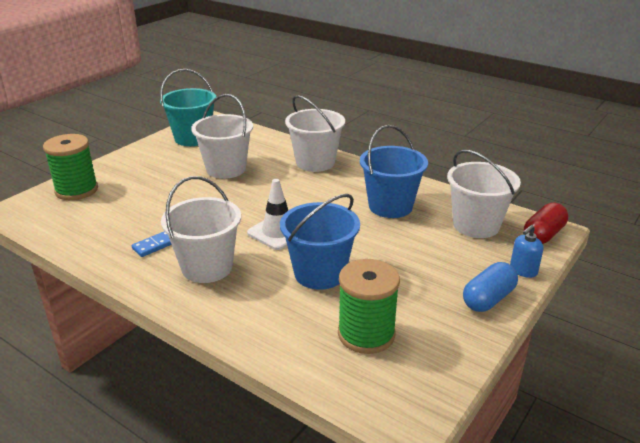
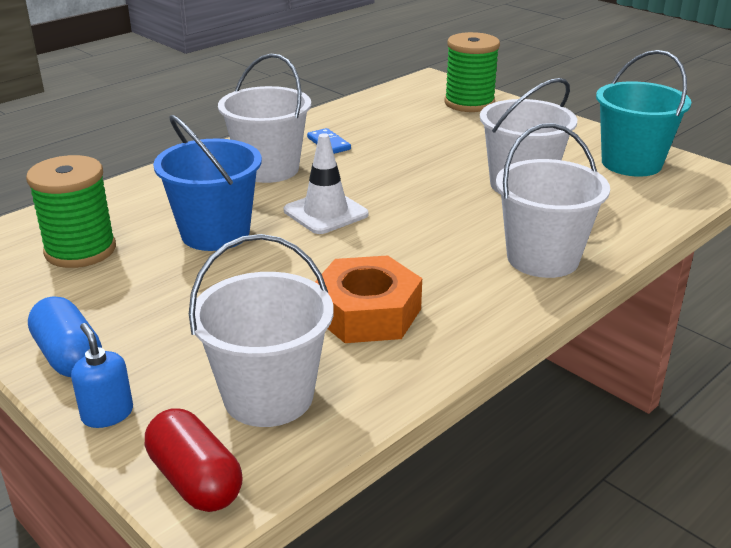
camera: 100 degrees right, 0 degrees up
blue bucket [360,125,428,218] -> orange nut [315,255,422,343]

